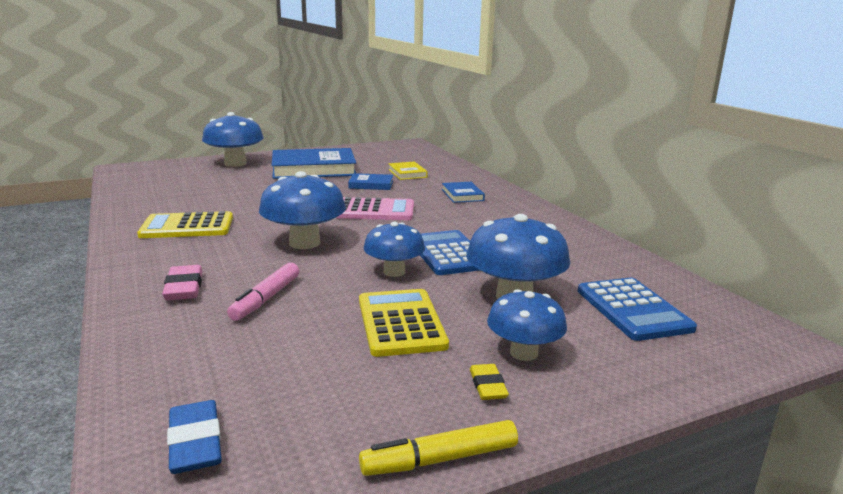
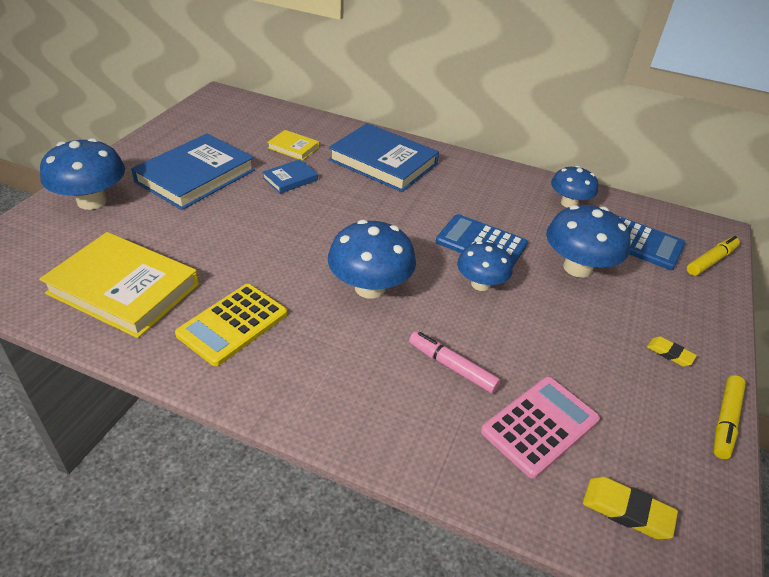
camera: 45 degrees left, 20 degrees up
pink eraser [162,265,202,300] -> none
blue eraser [167,400,222,474] -> yellow eraser [583,477,678,539]
pink marker [227,263,299,321] -> pink marker turned 150 degrees clockwise [409,331,500,393]
pink calculator [336,197,414,220] -> pink calculator moved to [481,377,600,479]
yellow calculator [359,289,449,357] -> none
blue book [442,182,485,203] -> blue book [329,123,439,192], size x2.10
blue mushroom [487,289,567,361] -> blue mushroom moved to [551,166,598,208]
none -> yellow book [39,232,199,338]
none -> yellow marker [687,236,740,276]

